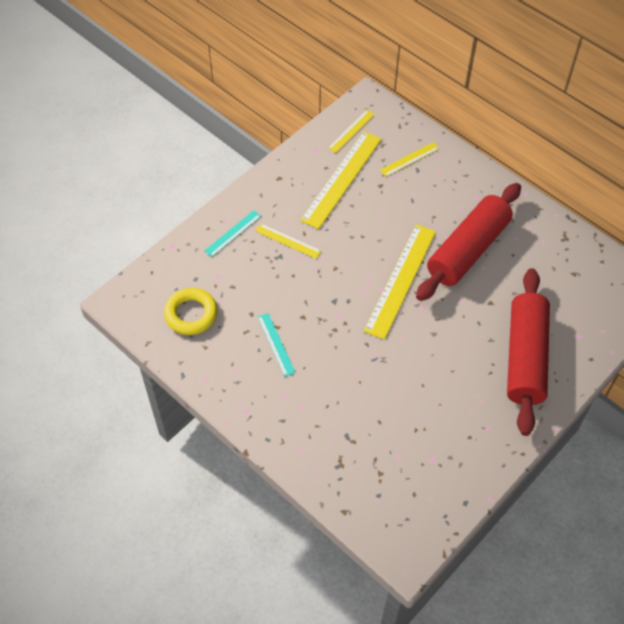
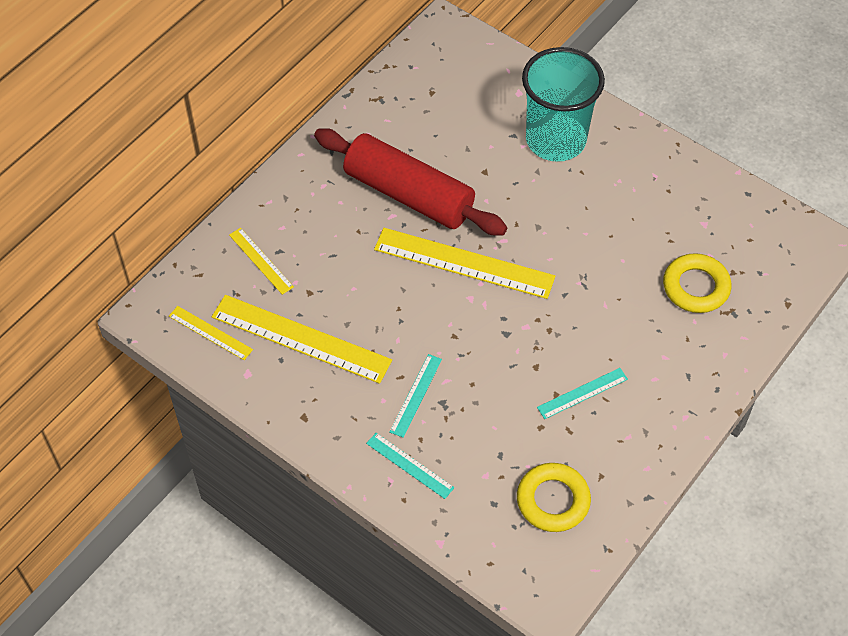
camera: 95 degrees left, 0 degrees up
yellow ruler [256,224,321,259] -> turquoise ruler [389,354,442,438]
red rolling pin [507,268,550,436] -> turquoise cup [522,47,605,162]
none -> yellow ring [663,253,731,313]

